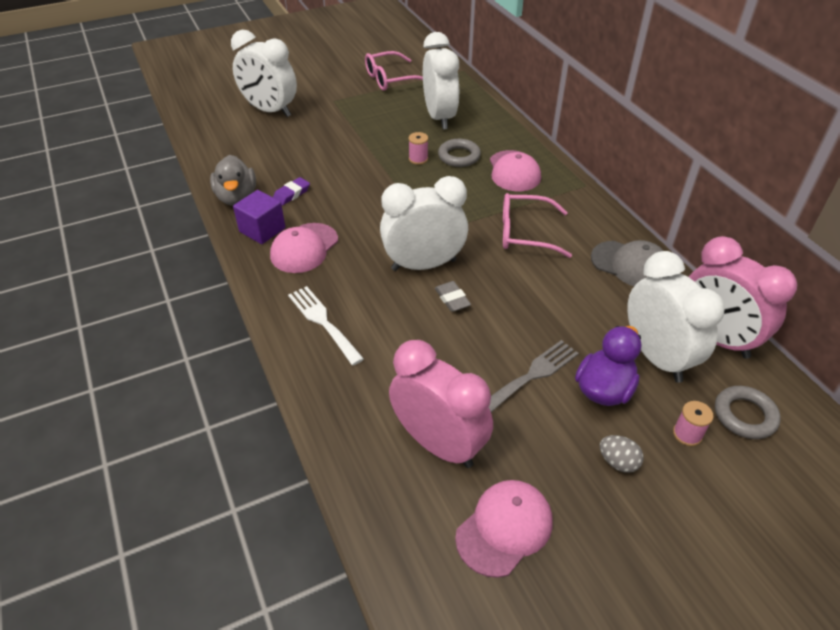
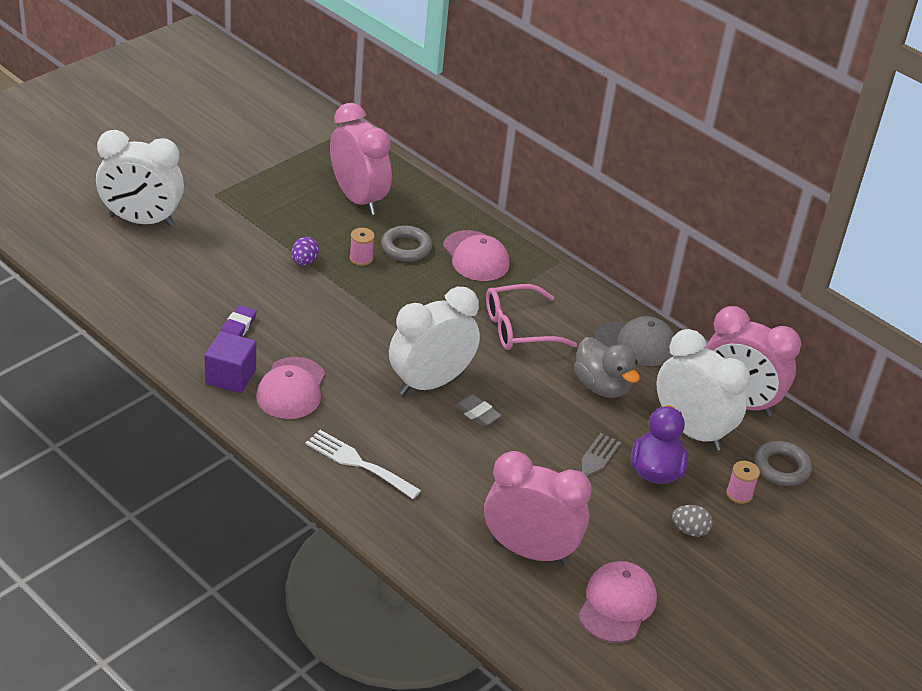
camera: 25 degrees left, 5 degrees down
grey duck [210,155,256,206] -> grey duck moved to [574,337,640,398]
pink glasses [365,51,423,91] -> none
white clock [423,32,459,130] -> pink clock [330,103,392,215]
none -> purple egg [291,237,319,266]

